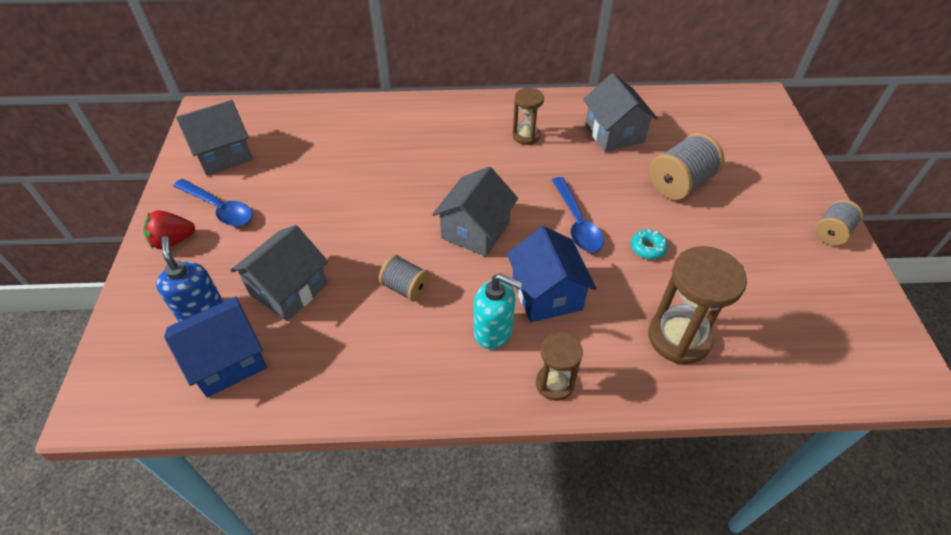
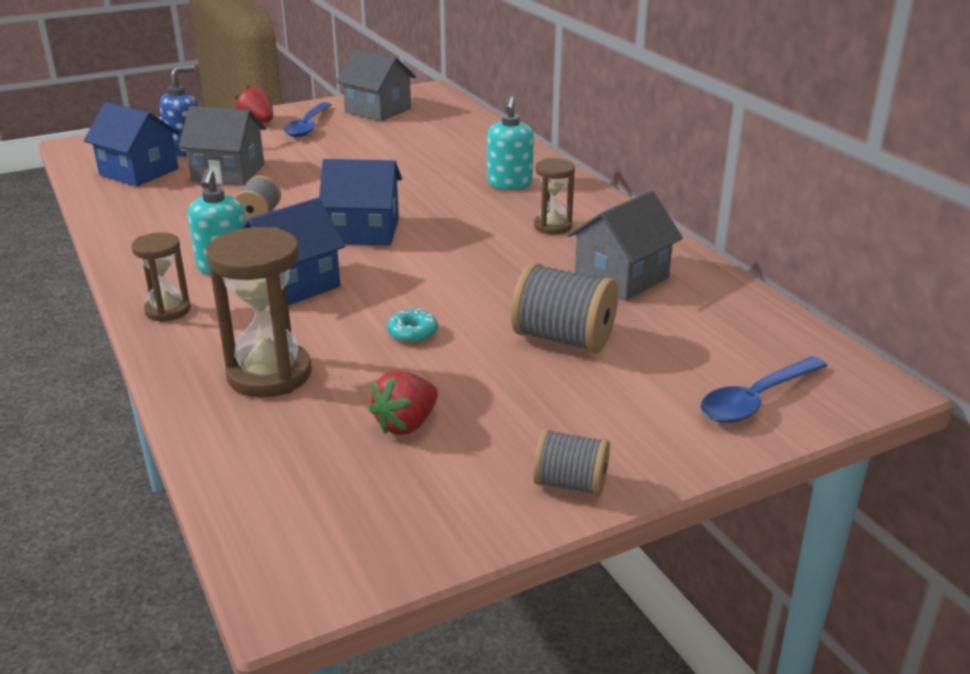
camera: 65 degrees right, 20 degrees down
grey house [432,166,518,257] -> blue house [319,159,402,245]
blue spoon [552,177,604,252] -> blue spoon moved to [701,356,827,423]
none -> red strawberry [368,371,438,435]
none -> turquoise soap dispenser [487,96,534,190]

